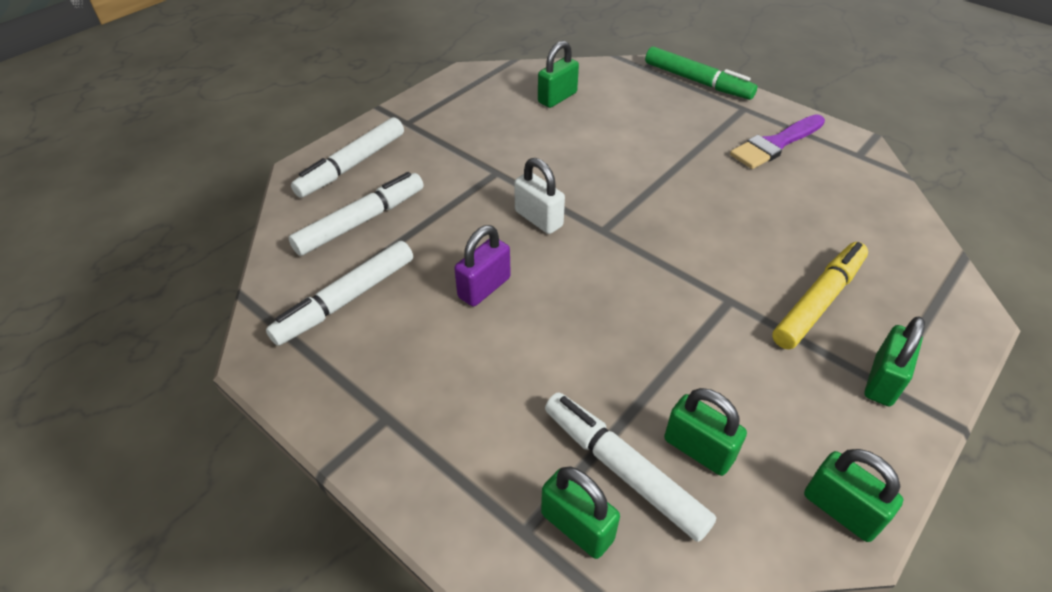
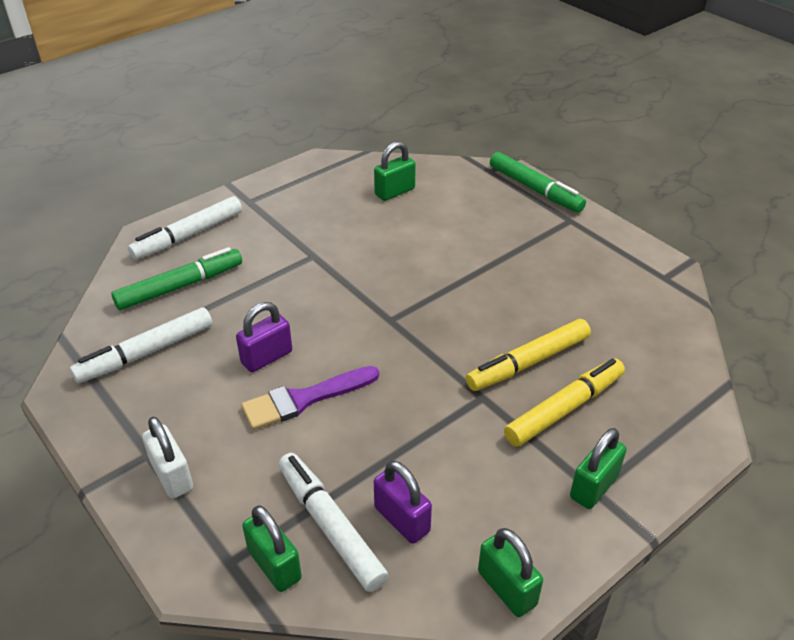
camera: 10 degrees right, 5 degrees down
white marker [289,172,424,256] -> green marker [112,247,242,310]
white padlock [514,158,565,234] -> white padlock moved to [142,417,193,499]
green padlock [664,388,747,476] -> purple padlock [374,461,432,544]
purple brush [730,114,825,169] -> purple brush moved to [241,366,379,430]
none -> yellow marker [466,319,591,391]

